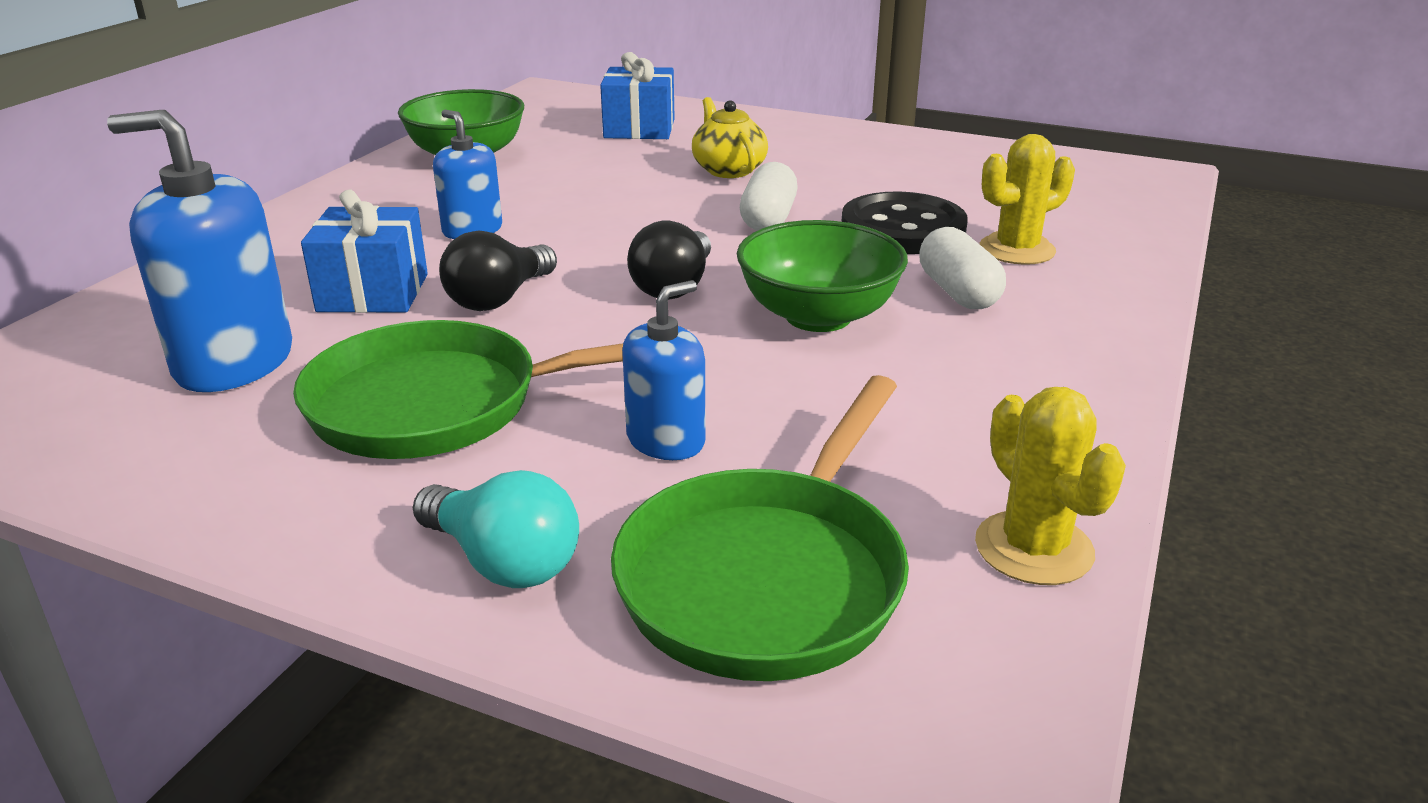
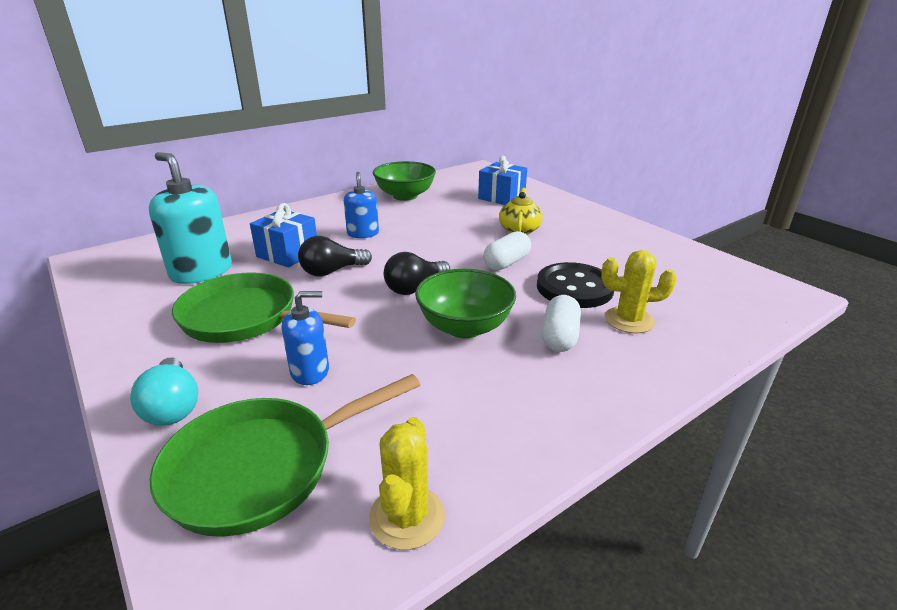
camera: 30 degrees right, 0 degrees up
blue soap dispenser [107,110,292,392] -> turquoise soap dispenser [149,152,232,284]

